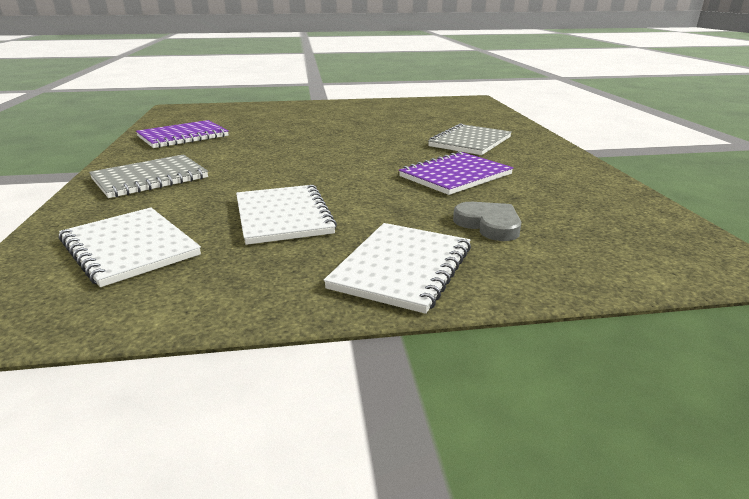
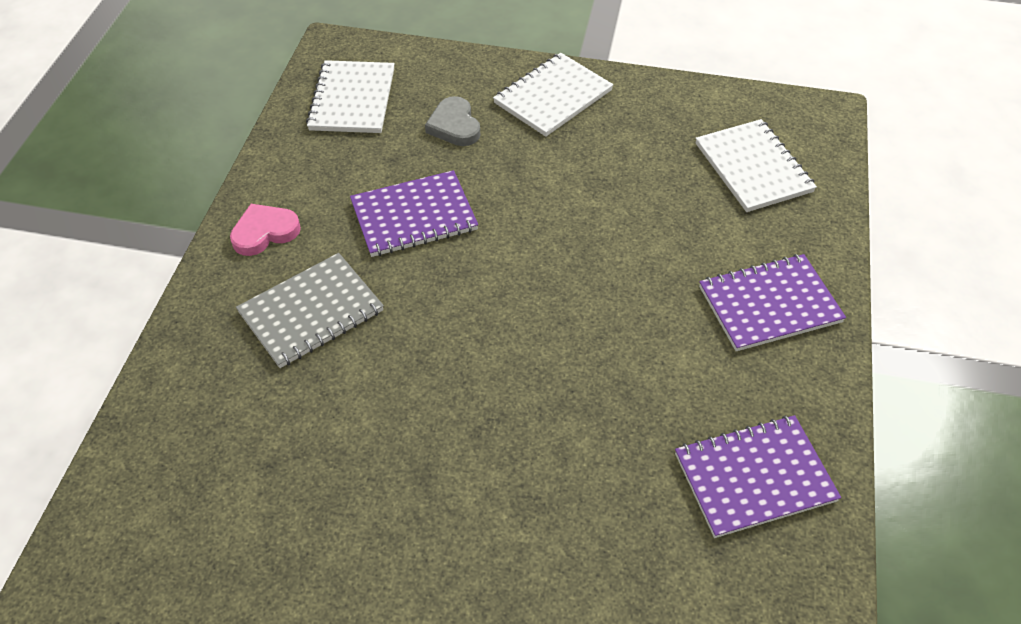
camera: 160 degrees left, 25 degrees up
grey notebook [89,154,208,198] -> purple notebook [699,254,846,351]
white notebook [236,185,337,245] -> white notebook moved to [306,60,395,133]
none -> pink heart [230,204,301,256]

